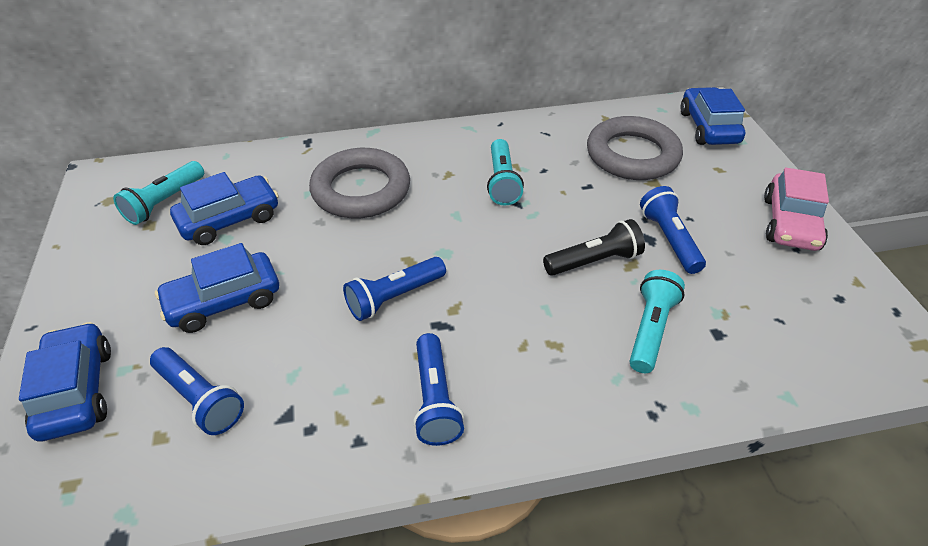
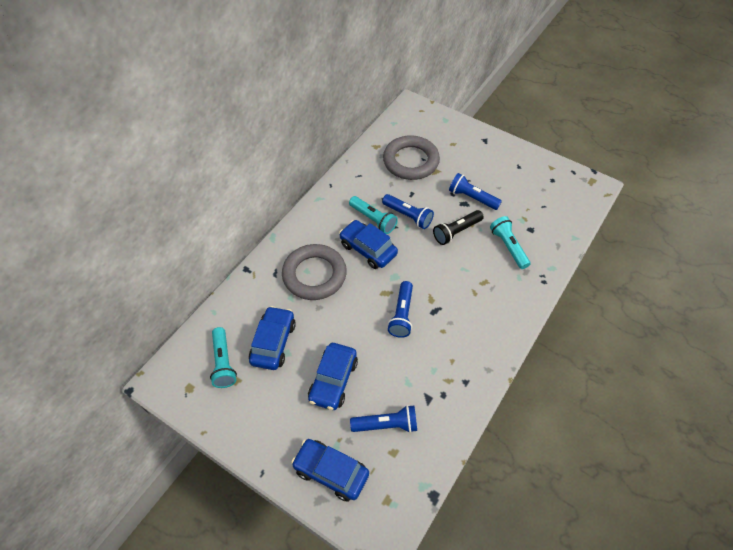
camera: 45 degrees left, 10 degrees up
blue flashlight [413,333,464,446] -> blue flashlight moved to [382,194,434,229]
black flashlight [543,219,645,276] -> black flashlight turned 150 degrees counterclockwise [433,210,484,245]
blue car [680,87,745,145] -> blue car moved to [339,220,398,269]
pink car [764,168,829,251] -> none

